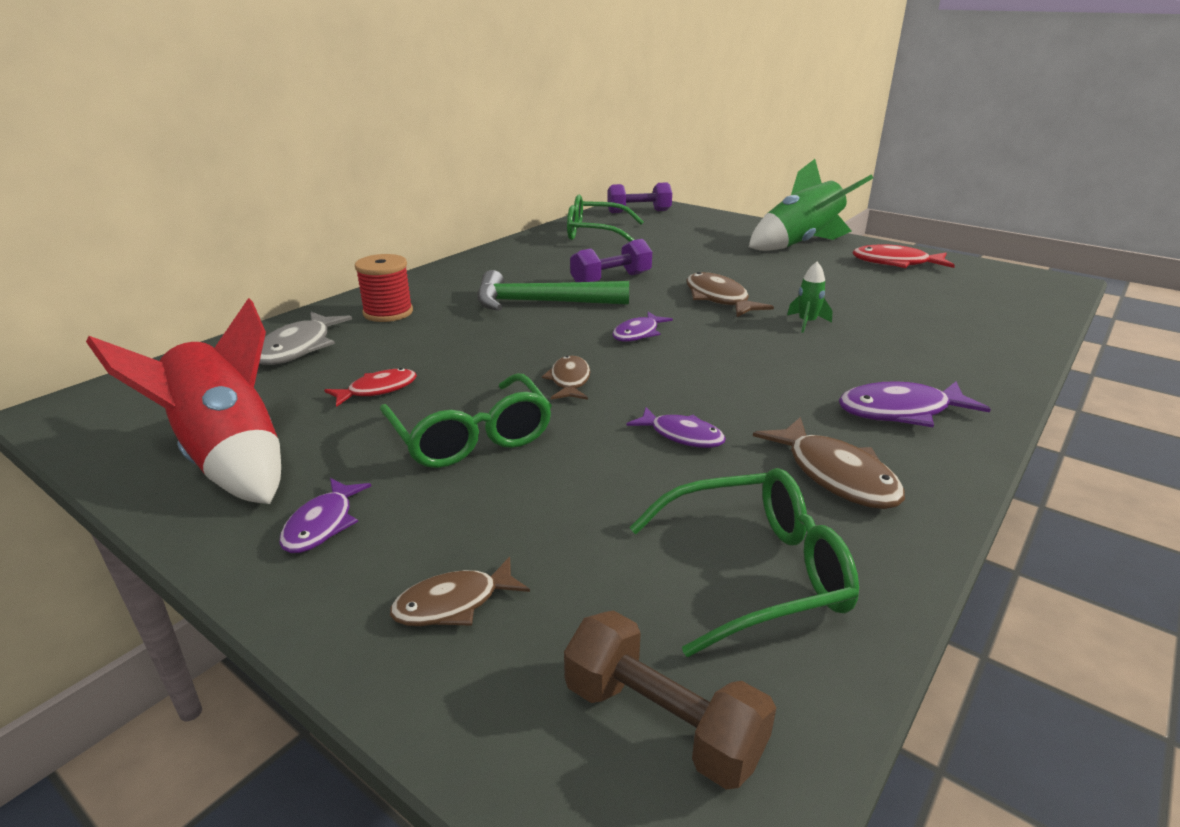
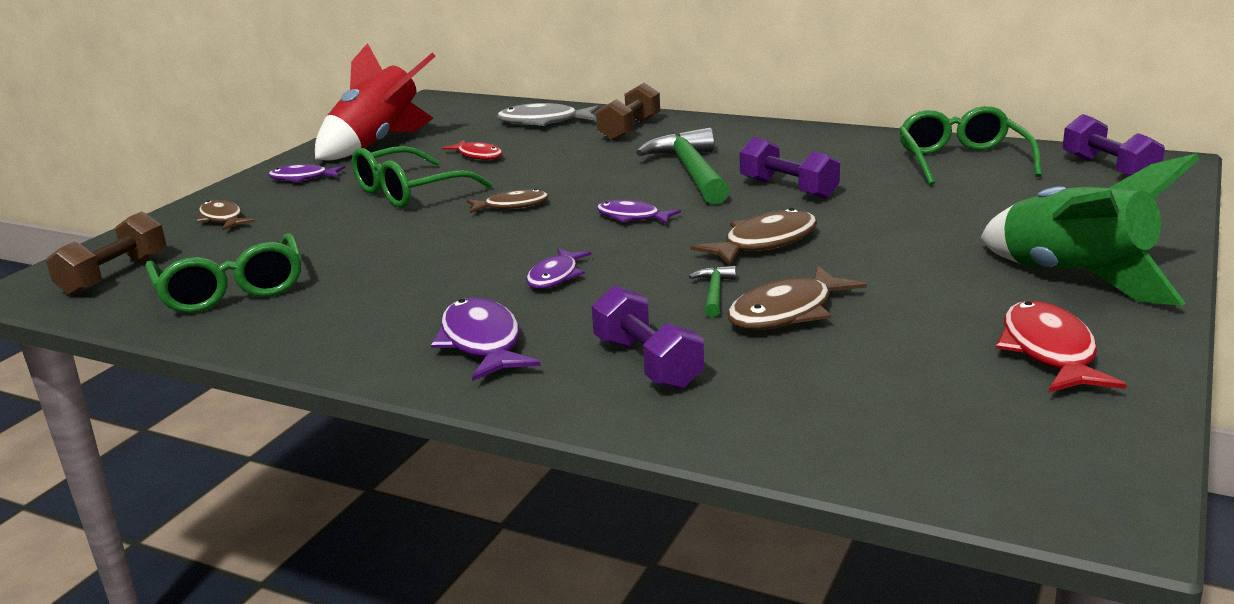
camera: 80 degrees right, 5 degrees down
red spool [355,254,413,322] -> brown dumbbell [596,83,660,141]
purple fish [627,407,726,448] -> purple fish moved to [526,248,592,289]
brown fish [753,417,905,509] -> brown fish moved to [727,266,867,330]
green rocket [787,262,832,333] -> green hammer [689,266,736,317]
none -> purple dumbbell [592,286,704,389]

